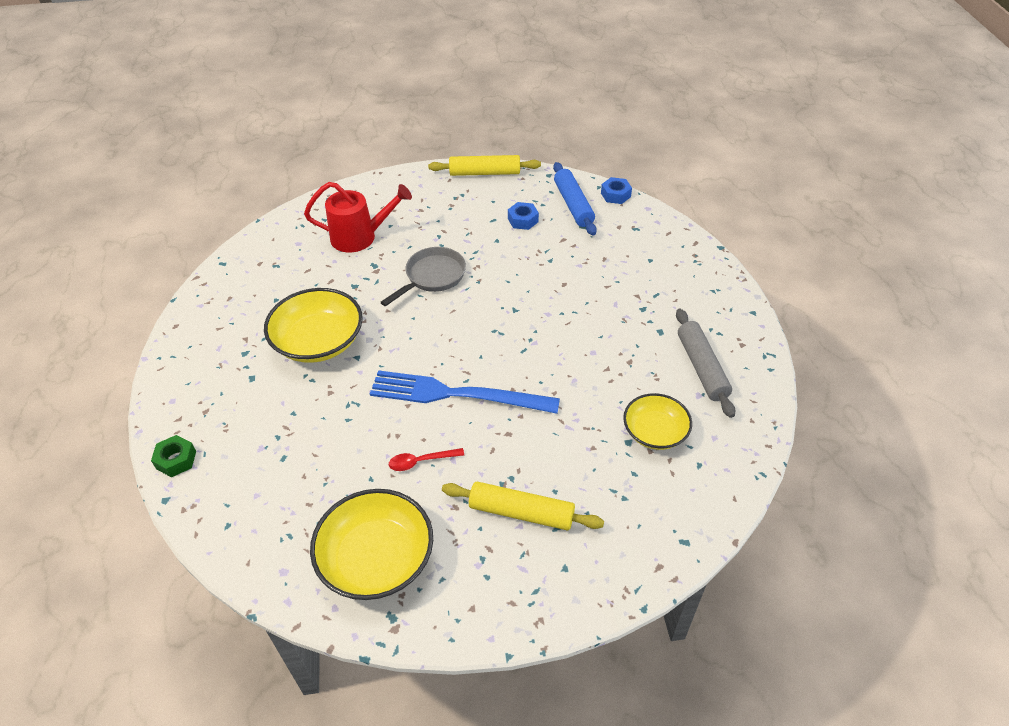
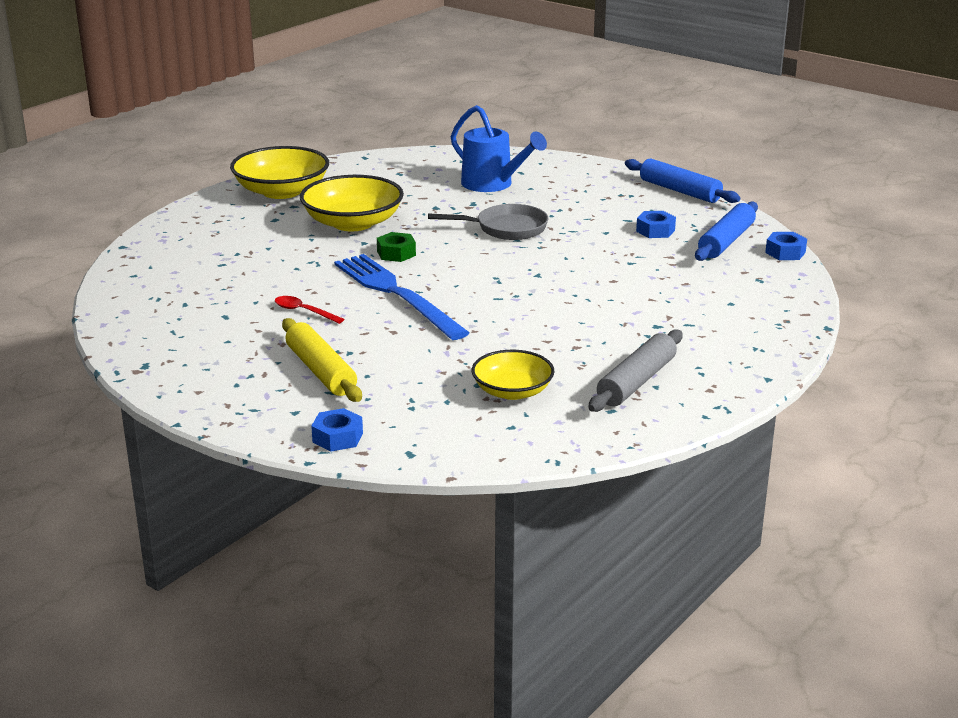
camera: 45 degrees right, 20 degrees down
green nut [151,435,196,477] -> green nut moved to [377,232,416,262]
red watering can [304,182,412,253] -> blue watering can [451,105,547,192]
yellow bowl [310,489,433,600] -> yellow bowl moved to [230,146,329,199]
yellow rolling pin [428,155,541,176] -> blue rolling pin [625,158,740,203]
none -> blue nut [311,408,363,452]

